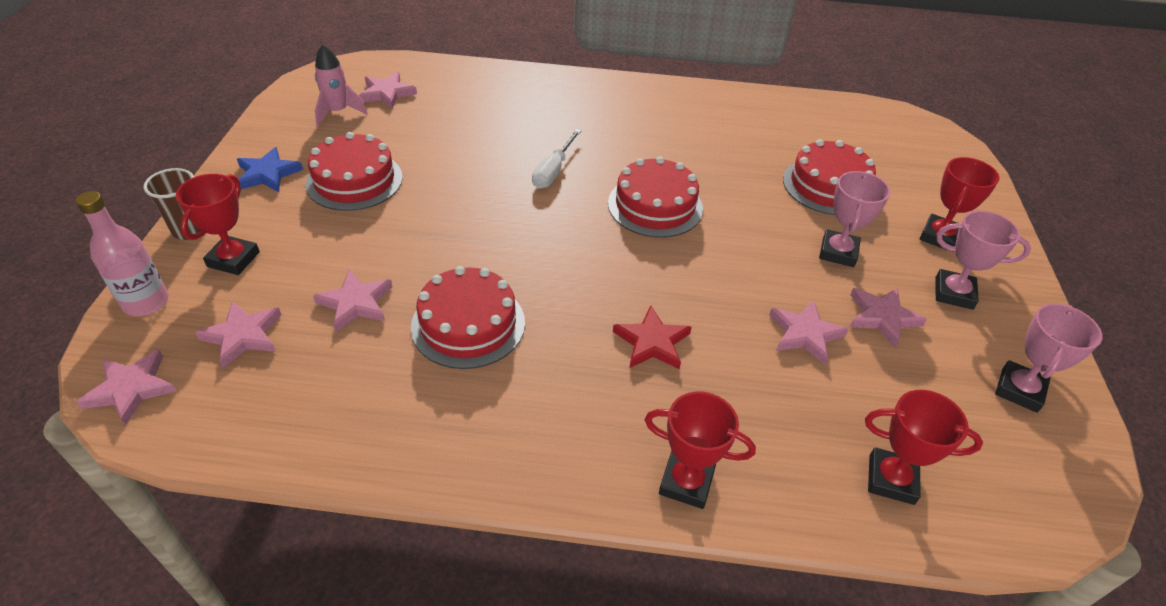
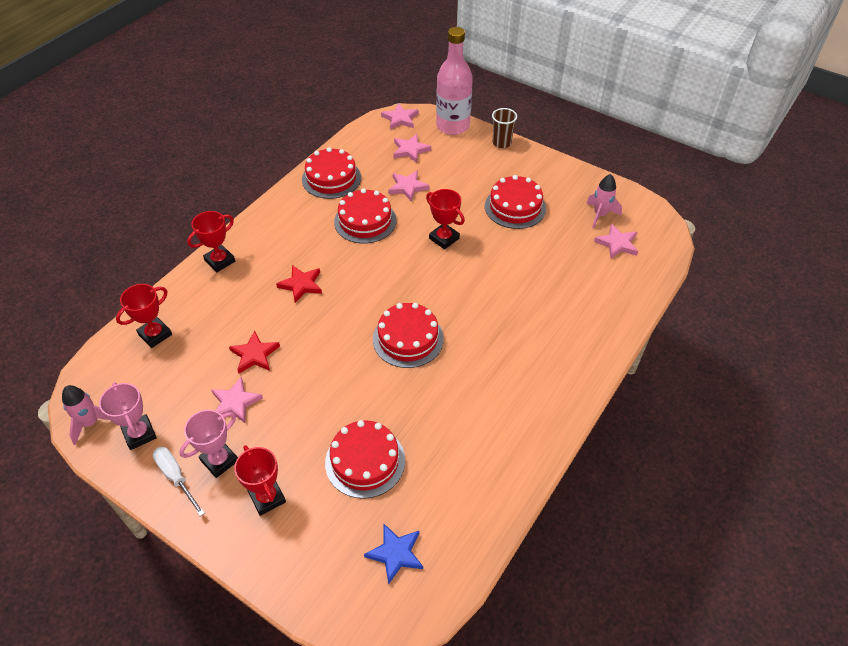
camera: 120 degrees right, 5 degrees up
pink bottle [76,191,169,316] -> pink bottle [436,27,473,135], size x1.57
red trophy [176,174,260,275] -> red trophy moved to [426,189,465,249]
blue star [237,147,303,192] -> blue star moved to [364,524,423,585]
white screwdriver [532,129,581,189] -> white screwdriver moved to [153,447,205,516]
pink star [769,300,849,365] -> red star [229,331,280,373]
pink trophy [819,171,890,267] -> none
none -> pink rocket [62,385,109,445]
none -> red cake [302,147,361,199]

